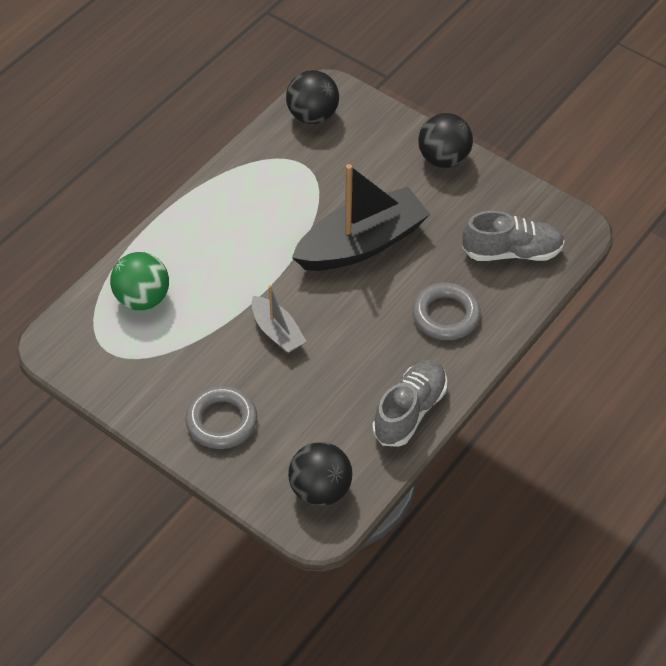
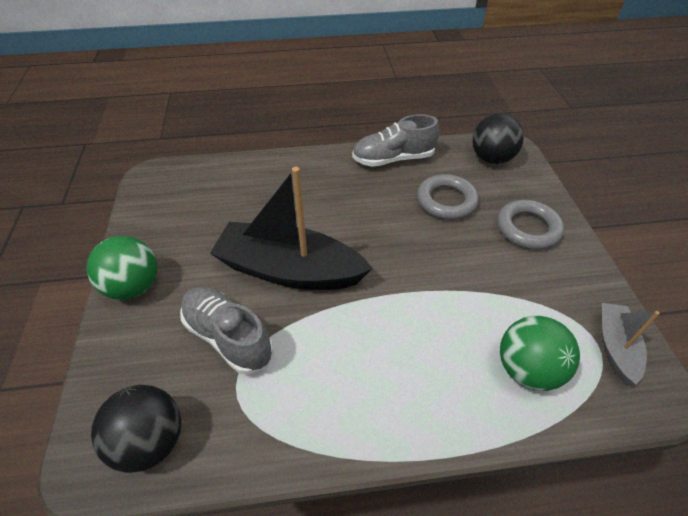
camera: 135 degrees left, 5 degrees down
grey boat [252,285,307,354] -> grey boat moved to [602,303,660,385]
grey ring [412,283,481,340] -> grey ring moved to [417,174,479,220]
black ball [418,113,473,168] -> green ball [86,236,157,300]
grey shoe [462,211,565,261] -> grey shoe moved to [180,287,274,375]

